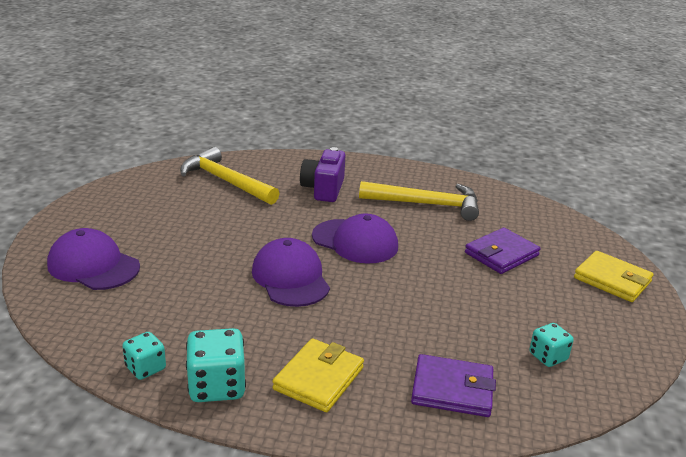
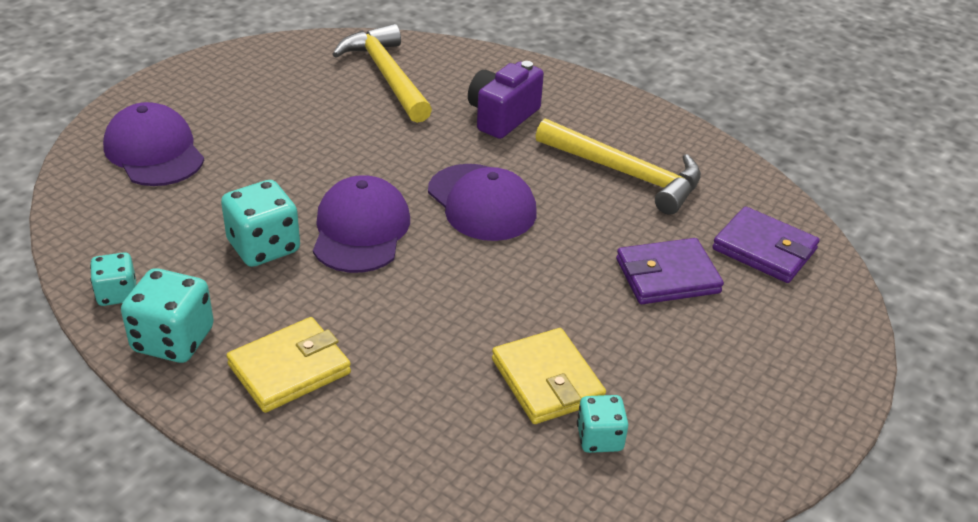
camera: 25 degrees right, 10 degrees up
purple wallet [411,354,496,417] -> purple wallet moved to [712,206,820,283]
yellow wallet [574,251,654,302] -> yellow wallet moved to [492,328,606,424]
none -> turquoise dice [221,180,300,267]

